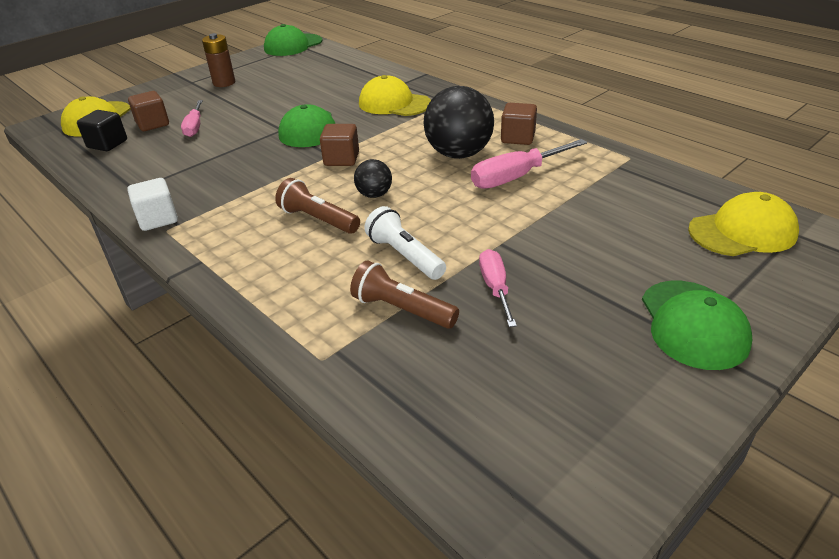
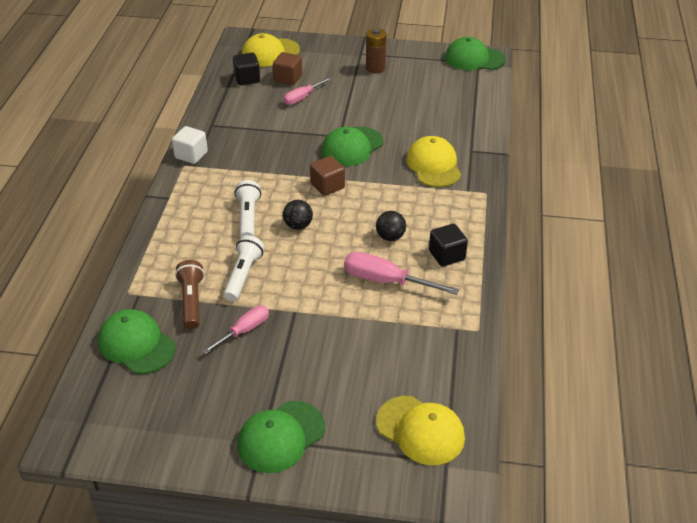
camera: 50 degrees right, 5 degrees up
brown flashlight [275,178,360,234] -> white flashlight [234,180,261,238]
black ball [423,86,494,159] -> black ball [376,211,406,241], size x0.50
brown cube [501,103,537,145] -> black cube [429,224,468,267]
none -> green cap [98,309,176,374]

